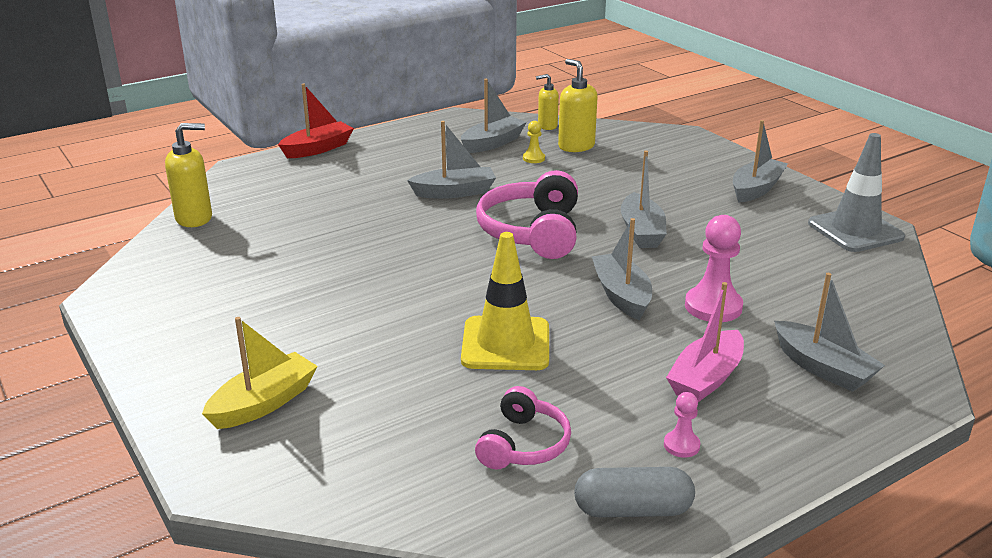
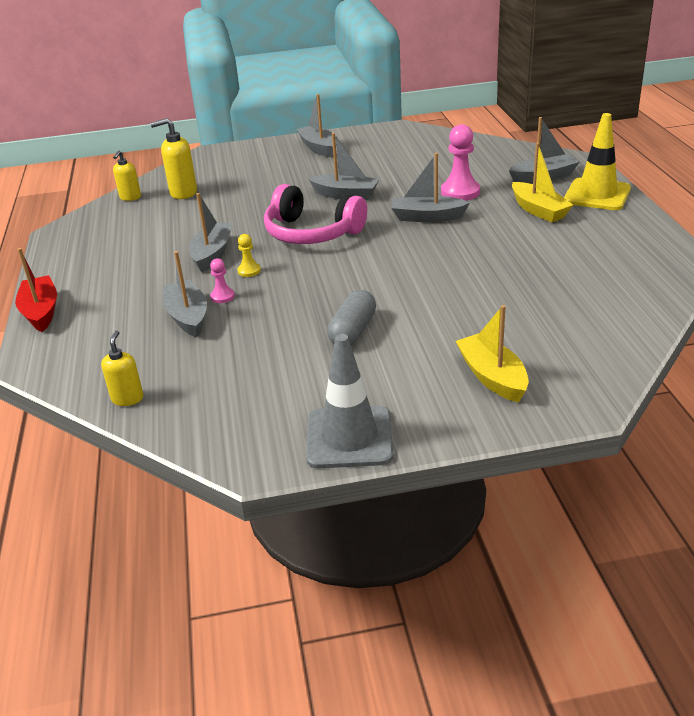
camera: 65 degrees left, 5 degrees up
yellow soap dispenser [165,123,212,227] -> yellow soap dispenser [101,330,144,406], size x0.65
grey boat [461,79,527,153] -> grey boat moved to [163,251,207,337]
yellow traffic cone [461,232,549,370] -> yellow traffic cone moved to [564,113,631,210]
pink headphones [475,386,571,470] -> none
yellow pawn [523,121,545,163] -> yellow pawn moved to [237,234,261,277]
grey capsule [574,467,695,517] -> grey capsule moved to [327,290,376,345]
pink pawn [664,392,700,458] -> pink pawn moved to [210,258,235,303]
pink boat [666,282,744,402] -> yellow boat [512,143,573,222]
grey traffic cone [808,133,905,252] -> grey traffic cone moved to [306,334,393,468]

